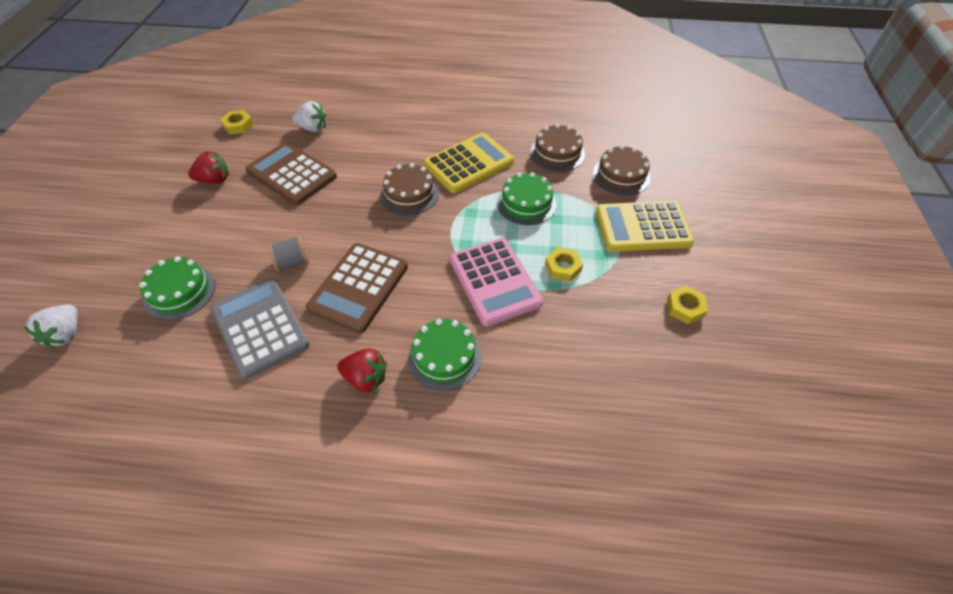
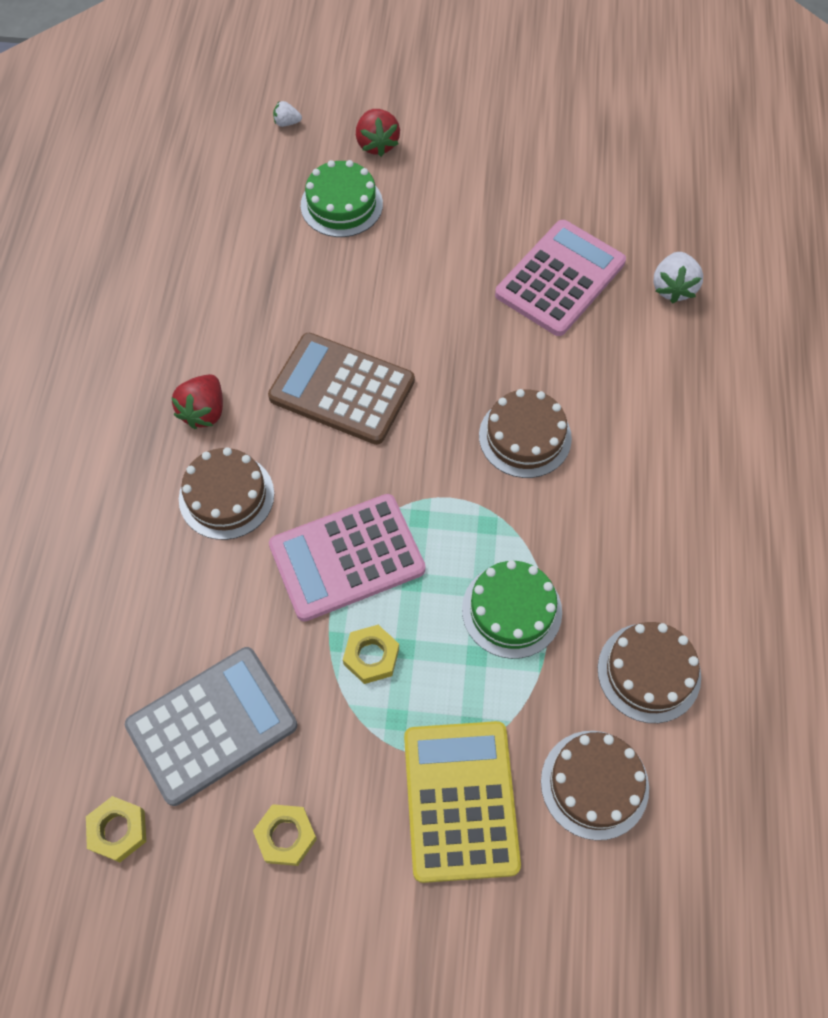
camera: 90 degrees right, 10 degrees up
white strawberry [23,304,78,348] -> white strawberry [273,101,302,127], size x0.55
red strawberry [188,151,229,184] -> red strawberry moved to [356,109,400,157]
grey calculator [210,278,310,379] -> grey calculator moved to [125,647,297,806]
yellow nut [220,110,254,134] -> yellow nut moved to [86,796,146,862]
brown calculator [245,142,337,205] -> pink calculator [495,220,626,336]
grey spool [268,236,309,272] -> none
green cake [408,319,482,390] -> brown cake [179,447,274,540]
yellow calculator [424,132,514,193] -> none

